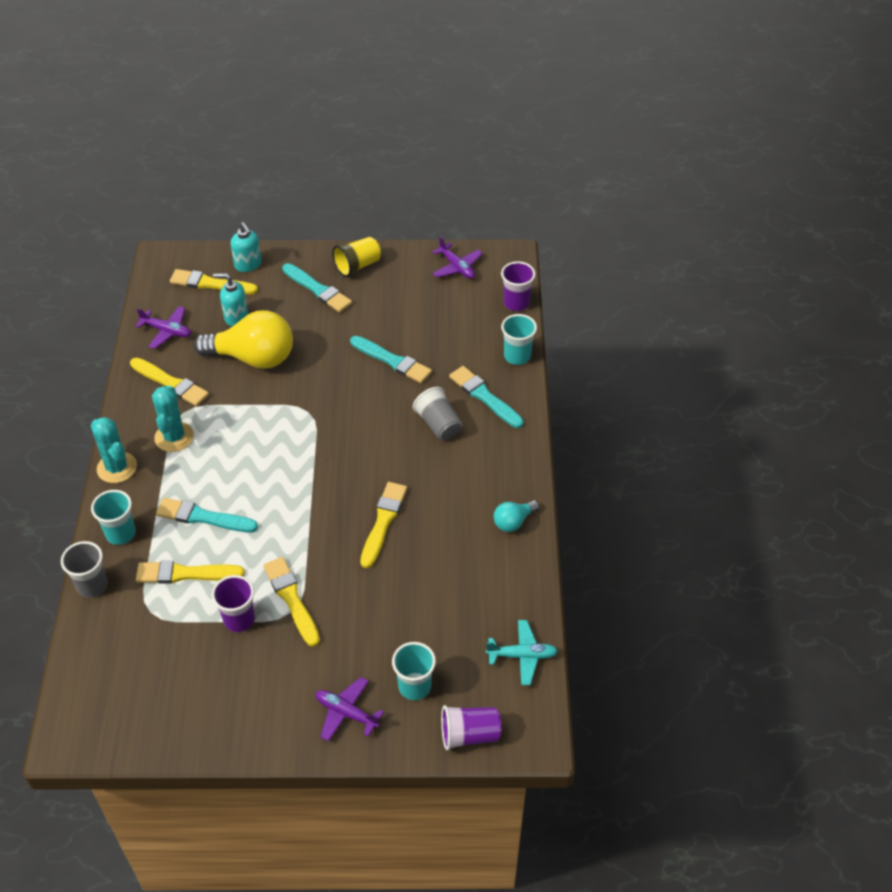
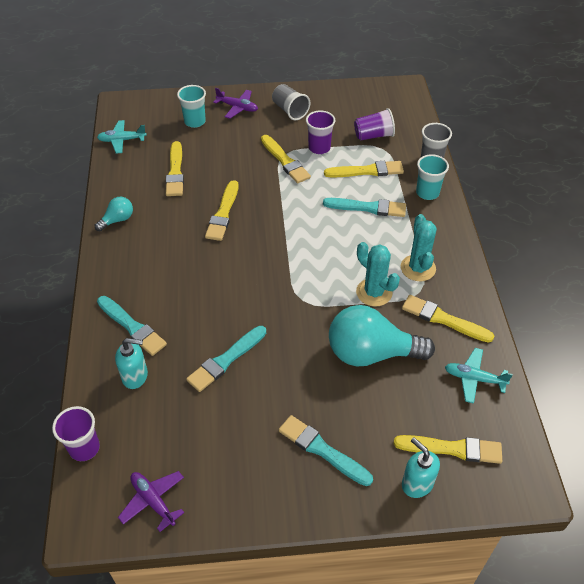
camera: 175 degrees right, 0 degrees up
turquoise cactus [91,417,137,483] -> turquoise cactus moved to [356,242,400,307]
purple plane [135,306,191,349] -> turquoise plane [445,348,513,404]
yellow light bulb [194,310,293,369] -> turquoise light bulb [329,305,435,366]
turquoise soap dispenser [213,273,248,326] -> turquoise soap dispenser moved to [115,338,148,389]
yellow cup [332,237,381,277] -> none
turquoise brush [350,336,432,383] -> turquoise brush turned 75 degrees counterclockwise [186,326,266,392]
grey cup [413,387,462,440] -> grey cup moved to [272,84,310,120]
purple cup [441,705,501,750] -> purple cup moved to [354,108,395,141]
turquoise cup [501,314,537,365] -> none
none -> yellow brush [166,141,184,196]

